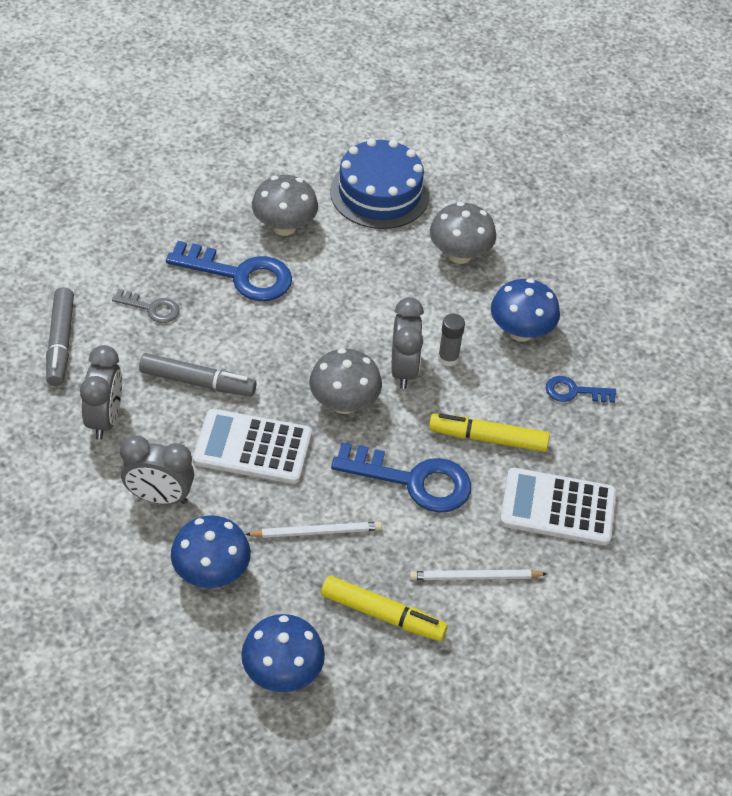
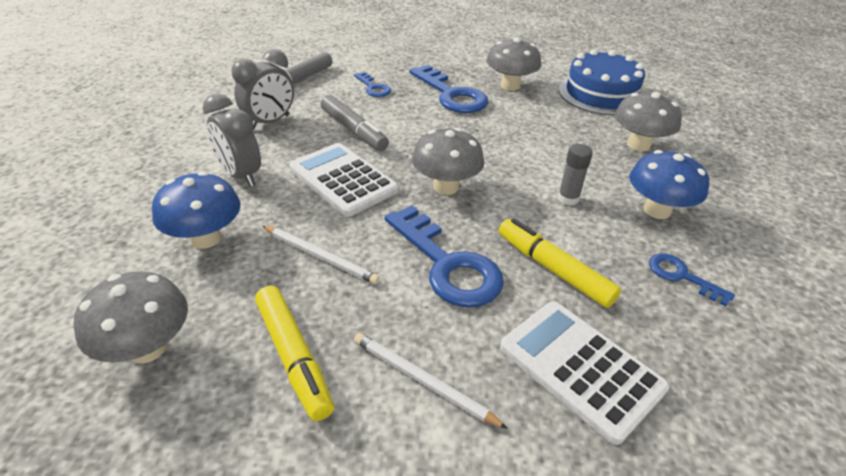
camera: 40 degrees right, 10 degrees down
grey key [112,289,179,323] -> blue key [354,72,391,97]
blue mushroom [241,614,325,692] -> grey mushroom [74,271,188,364]
grey clock [391,297,424,389] -> none

